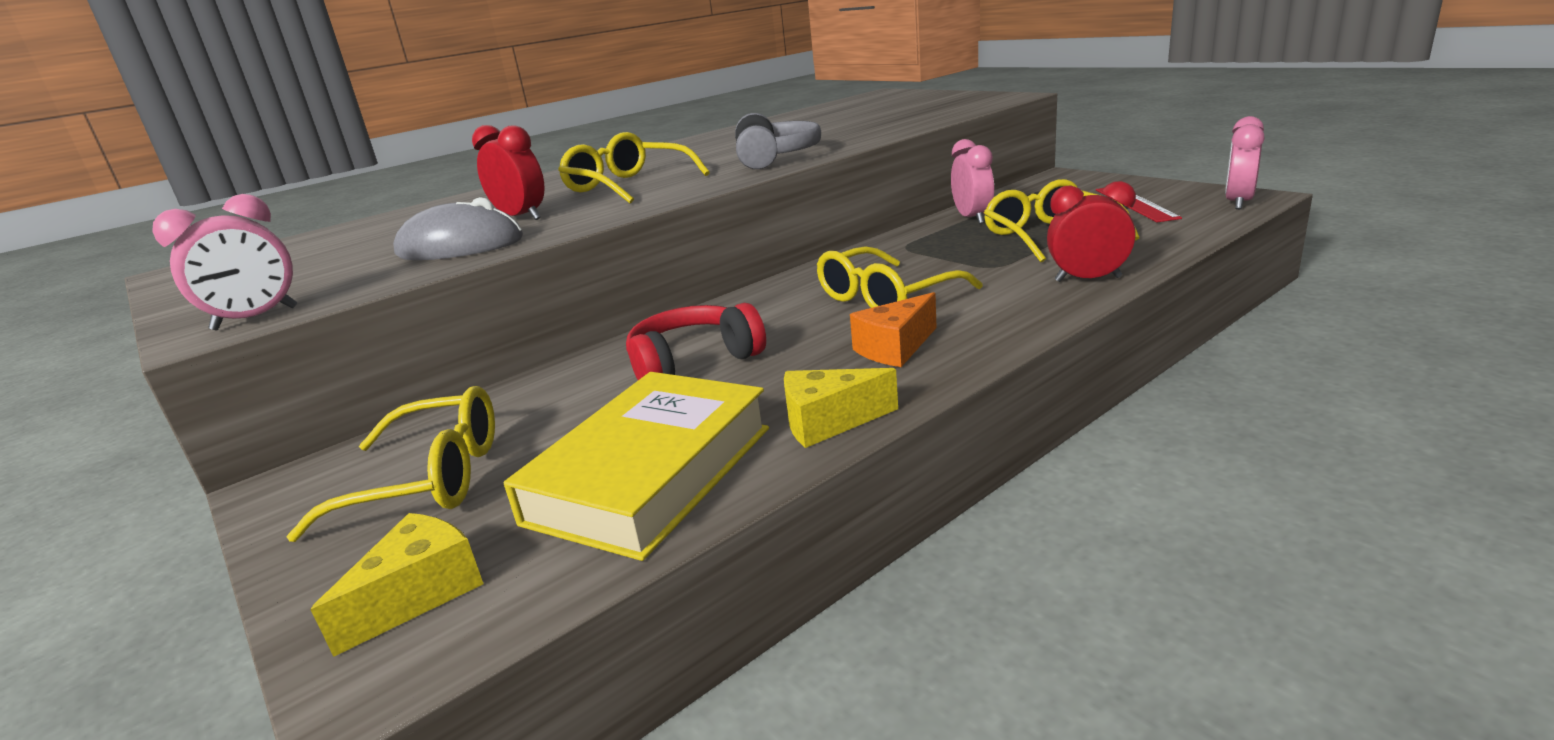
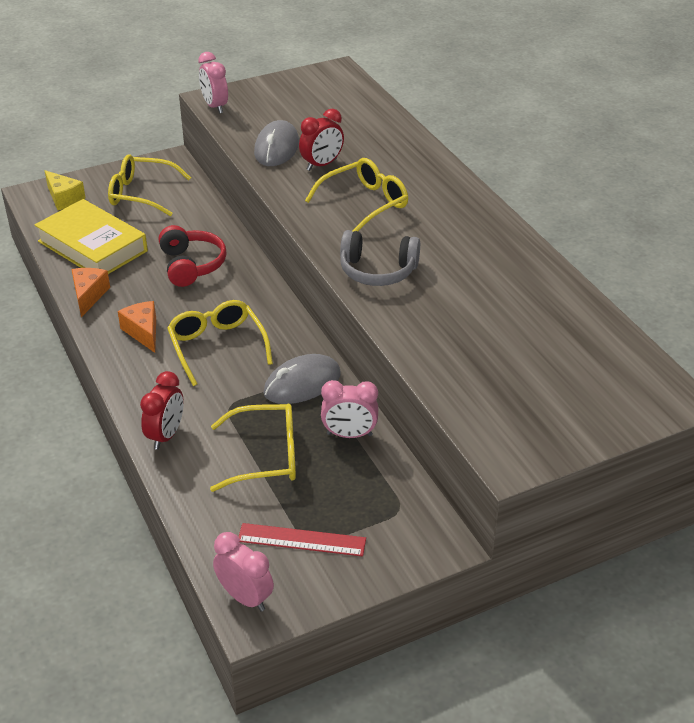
camera: 100 degrees right, 15 degrees up
yellow glasses [286,386,495,542] -> yellow glasses turned 90 degrees clockwise [108,154,191,216]
yellow cheese [784,368,898,448] -> orange cheese [71,268,110,317]
none -> grey mouse [264,354,341,404]

